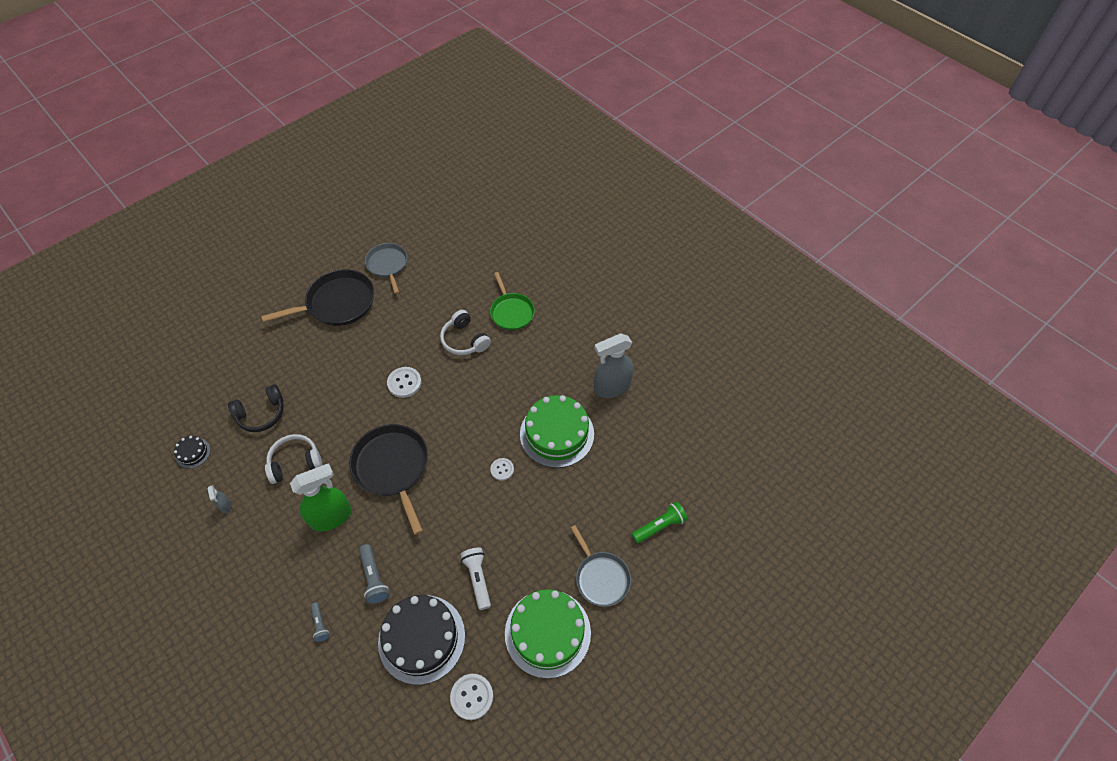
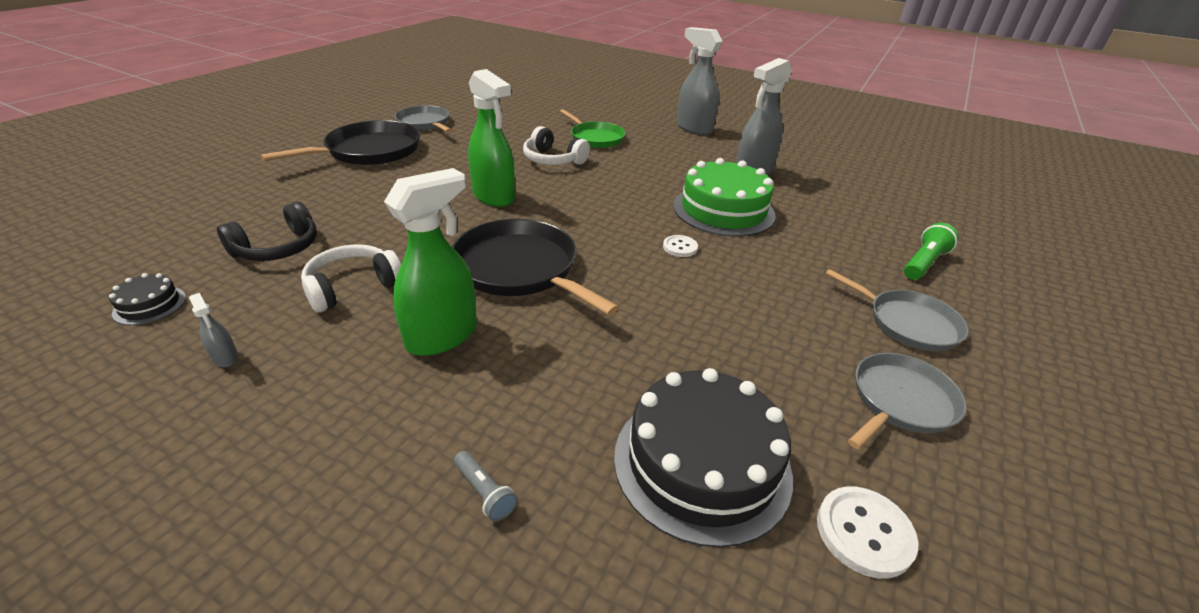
camera: 20 degrees left, 20 degrees down
grey flashlight [359,544,389,604] -> none
white button [387,367,422,398] -> green spray bottle [468,69,515,207]
white flashlight [461,548,491,610] -> none
green cake [505,589,591,679] -> grey pan [848,353,967,449]
none -> grey spray bottle [677,27,722,135]

